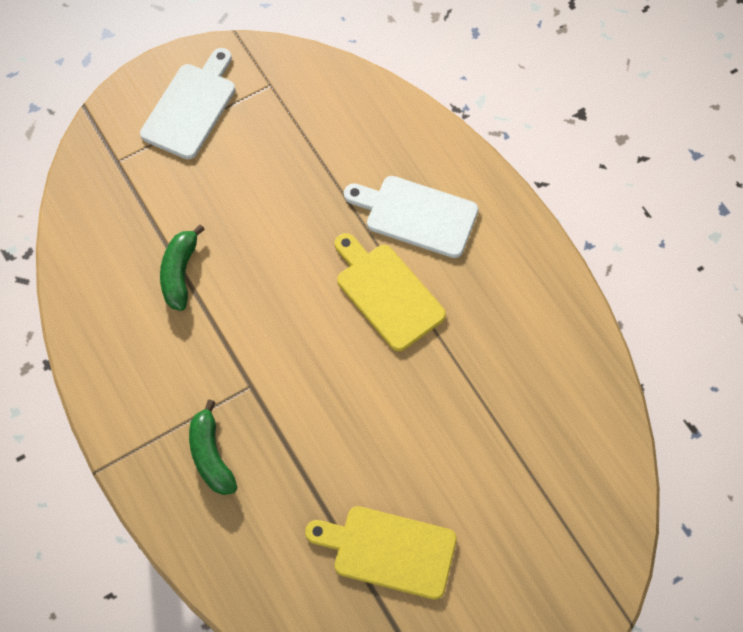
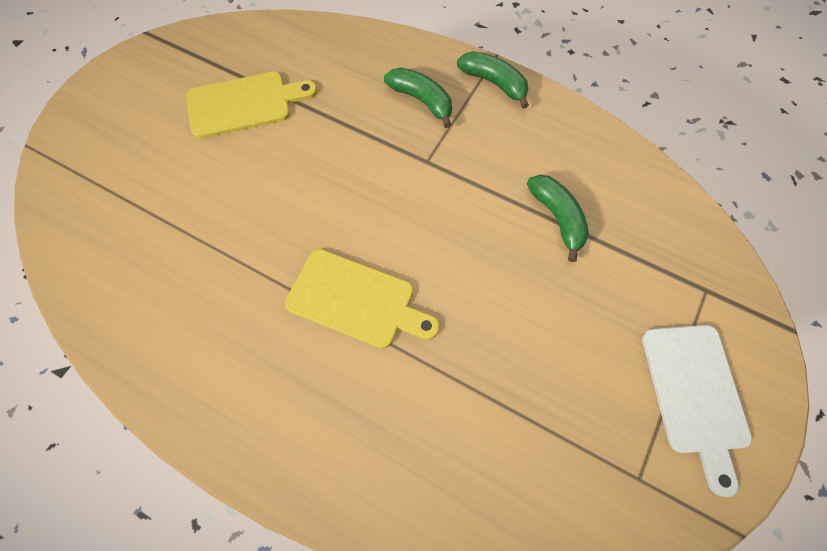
camera: 150 degrees right, 0 degrees up
white cutting board [344,176,479,258] -> none
none -> green banana [457,51,529,109]

